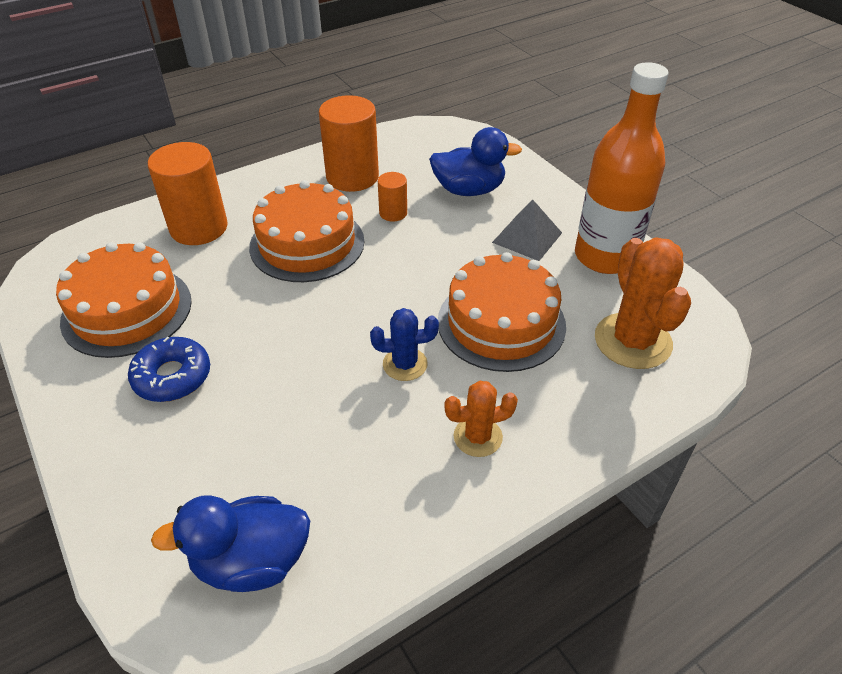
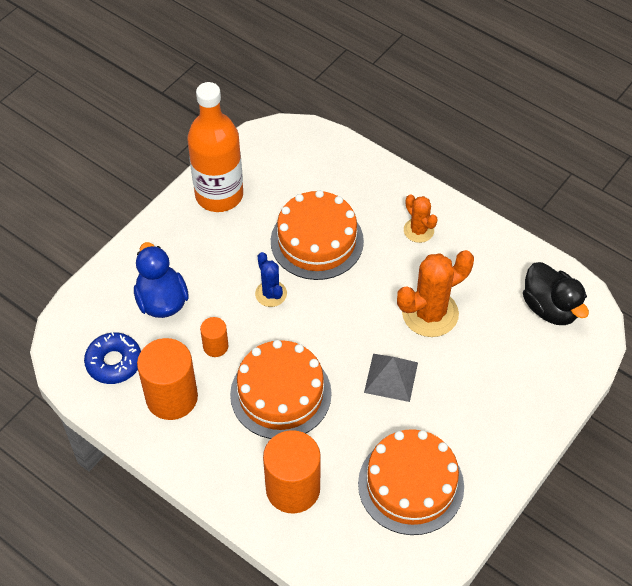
camera: 110 degrees left, 10 degrees up
blue donut [128,337,210,402] -> blue donut moved to [84,332,141,384]
blue duck [151,495,310,592] -> black duck [523,262,589,325]
blue cactus [370,308,439,381] -> blue cactus moved to [255,252,287,307]
grey pyramid [492,199,562,261] -> grey pyramid moved to [364,354,418,402]
orange cactus [595,237,691,369] -> orange cactus moved to [397,250,474,337]

